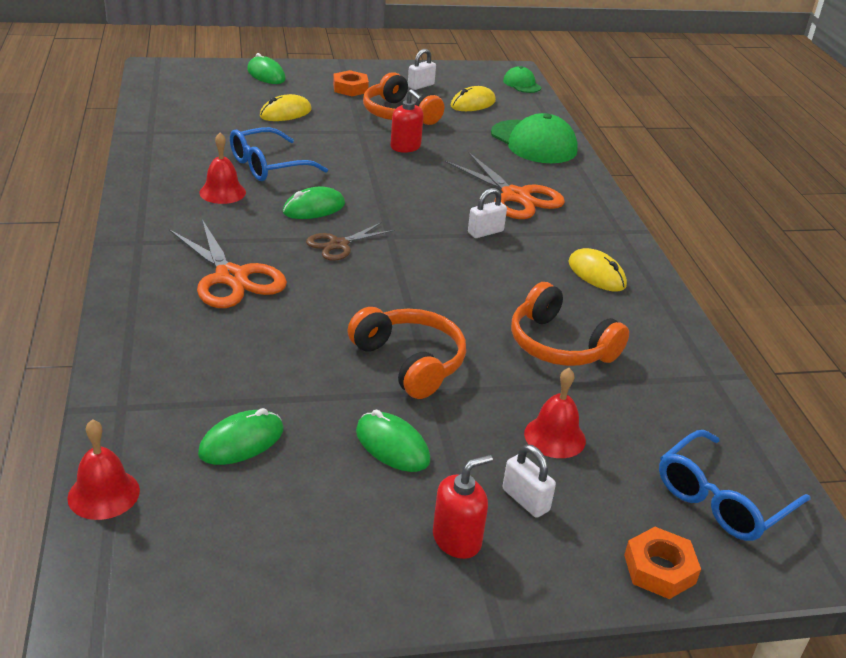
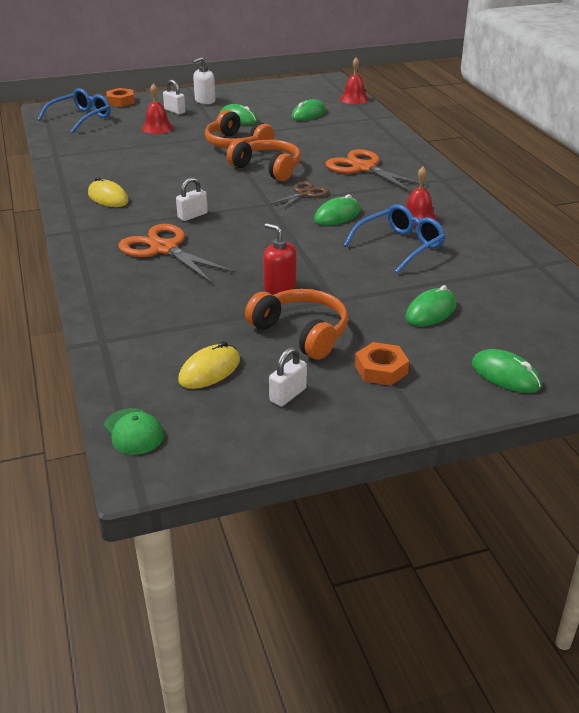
camera: 175 degrees right, 0 degrees up
yellow mouse [260,94,312,121] -> green mouse [405,285,456,326]
red soap dispenser [433,455,493,559] -> white soap dispenser [192,57,216,104]
green cap [491,113,578,163] -> none
orange headphones [511,282,629,366] -> orange headphones moved to [227,140,301,181]

